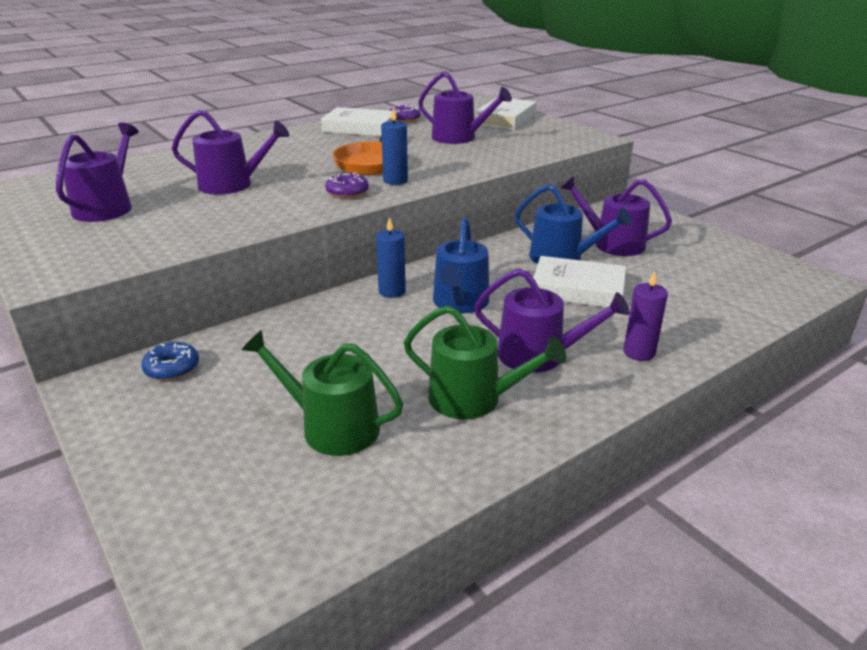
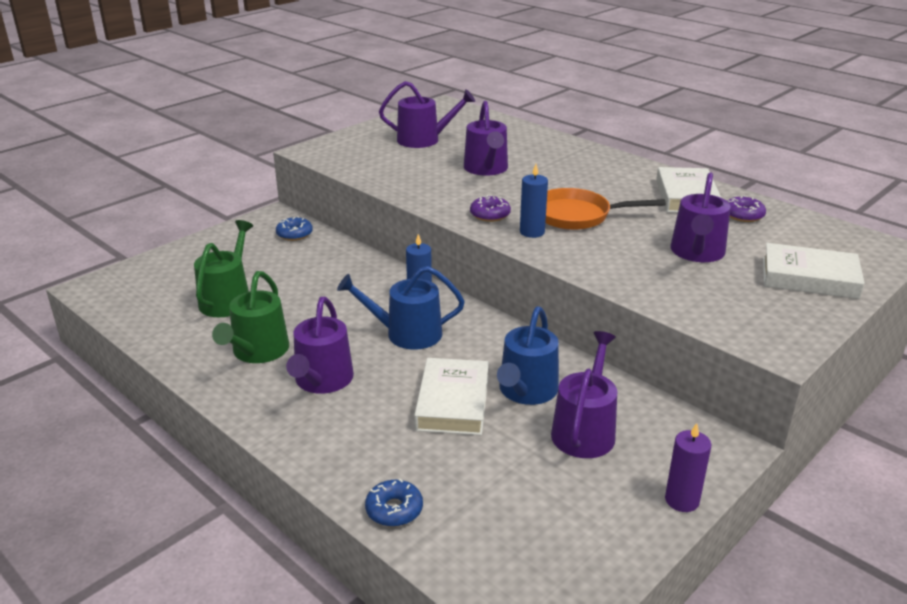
camera: 80 degrees right, 0 degrees up
purple candle [624,271,668,361] -> purple candle moved to [665,423,711,512]
none -> blue donut [365,479,423,527]

